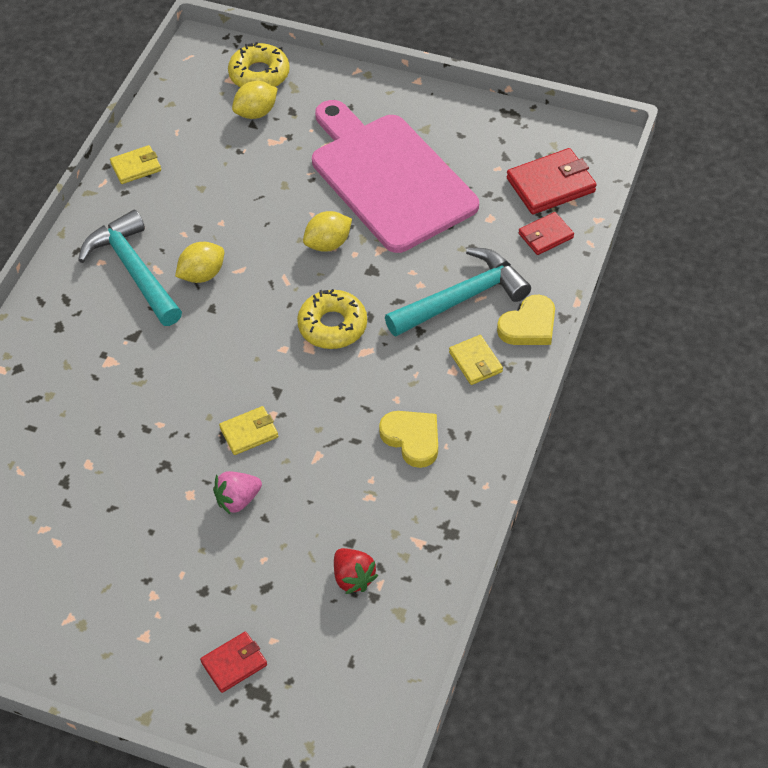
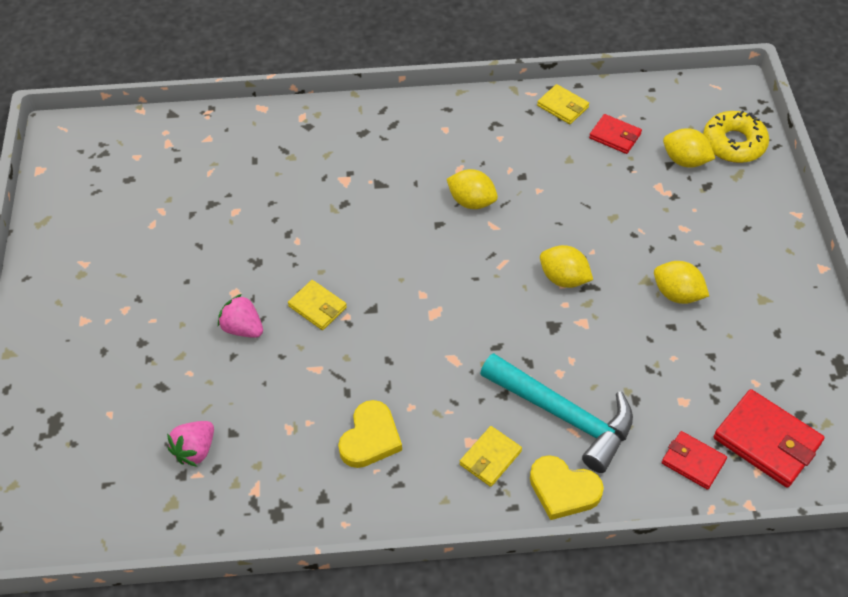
camera: 65 degrees right, 0 degrees up
turquoise hammer [78,210,182,326] -> none
red wallet [200,632,267,693] -> red wallet moved to [589,114,642,154]
yellow donut [297,289,367,349] -> none
pink cutting board [312,100,479,253] -> yellow lemon [654,261,709,304]
red strawberry [334,548,378,594] -> pink strawberry [167,421,214,467]

